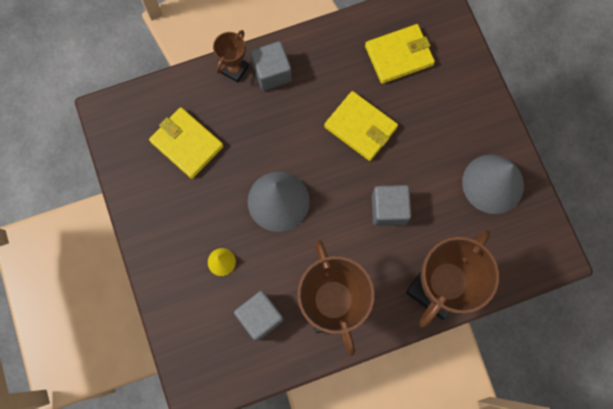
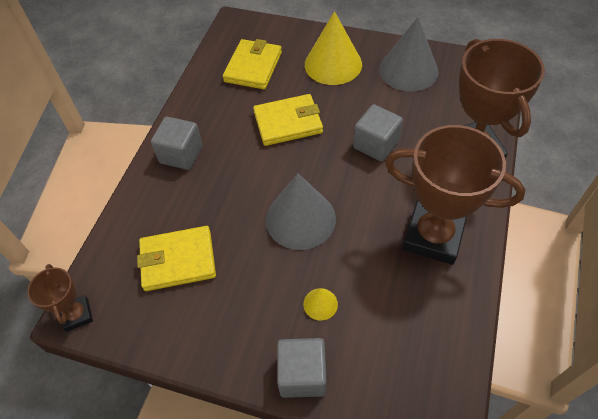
camera: 50 degrees left, 20 degrees down
brown trophy [213,30,249,82] -> brown trophy moved to [27,264,93,332]
grey cube [234,291,284,341] -> grey cube moved to [277,338,327,398]
none -> yellow cone [305,11,362,85]

